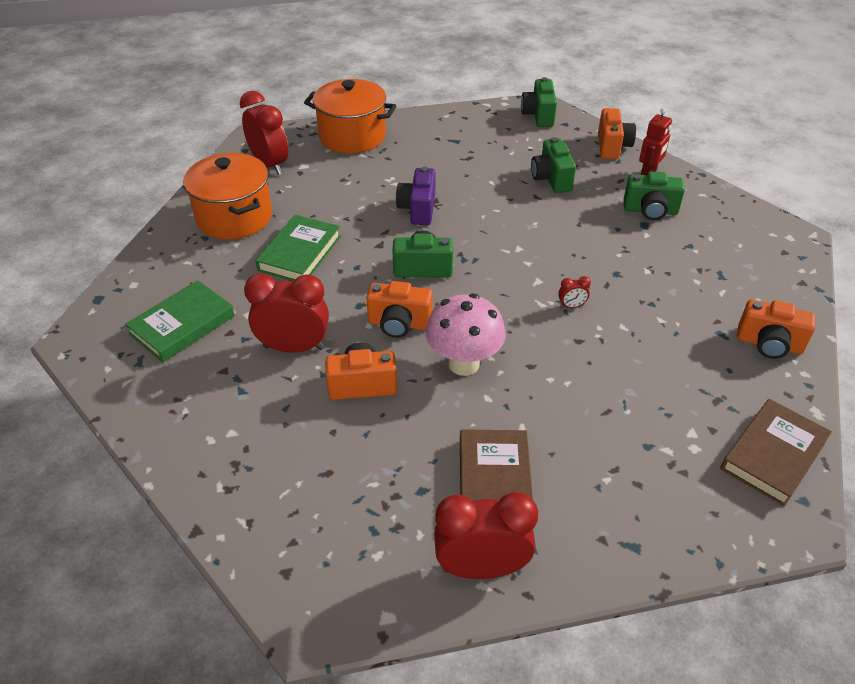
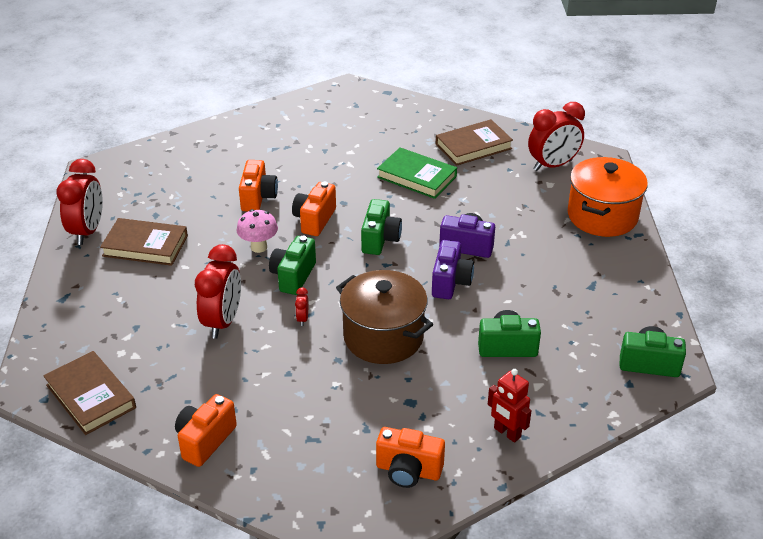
camera: 100 degrees right, 5 degrees down
green book [125,280,235,362] -> none
orange pot [183,153,272,240] -> brown book [436,119,513,166]
red clock [244,273,329,353] -> red clock moved to [195,244,241,339]
pink mushroom [425,294,506,376] -> pink mushroom [237,209,278,253], size x0.66
orange camera [598,108,636,159] -> orange camera moved to [376,427,445,488]
green camera [623,171,685,220] -> green camera moved to [269,236,316,295]
none -> brown pot [336,270,433,364]
none -> purple camera [432,240,474,299]

